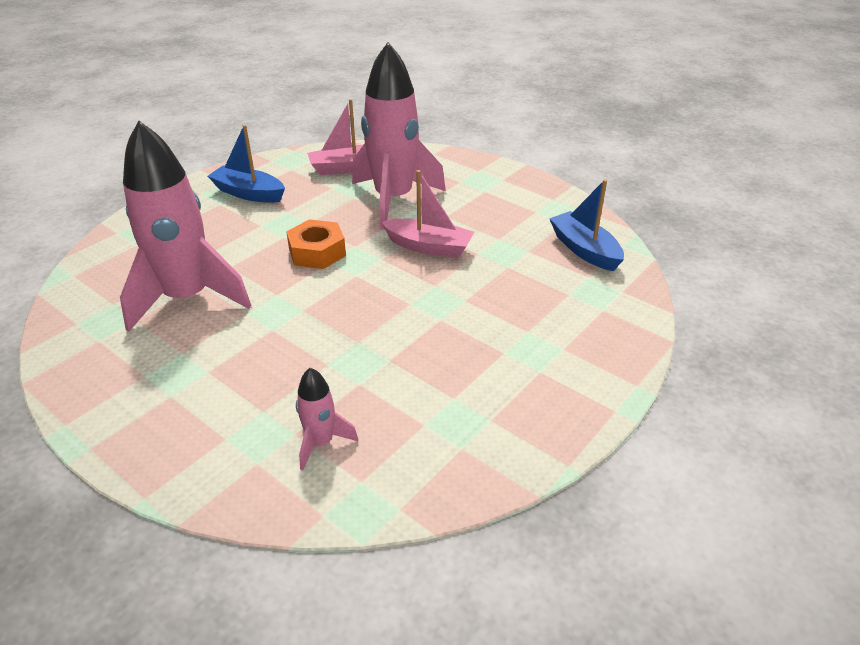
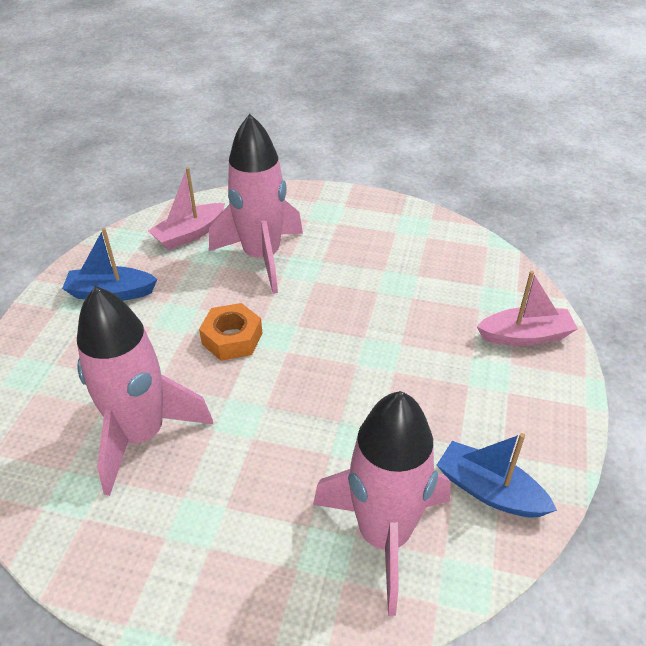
camera: 25 degrees left, 5 degrees up
pink rocket [296,368,358,470] -> pink rocket [313,391,451,616], size x2.26
pink boat [381,170,474,258] -> pink boat moved to [477,271,578,346]
blue boat [549,179,624,271] -> blue boat moved to [437,433,557,517]

